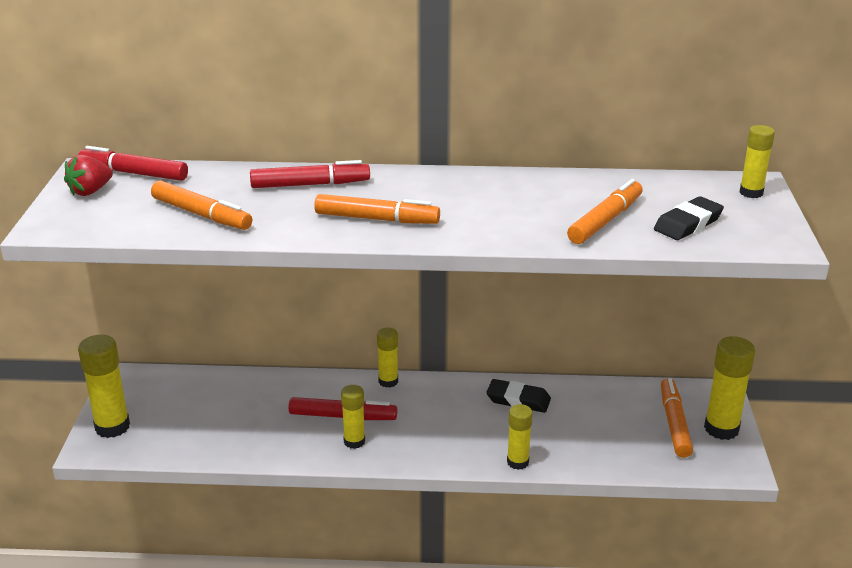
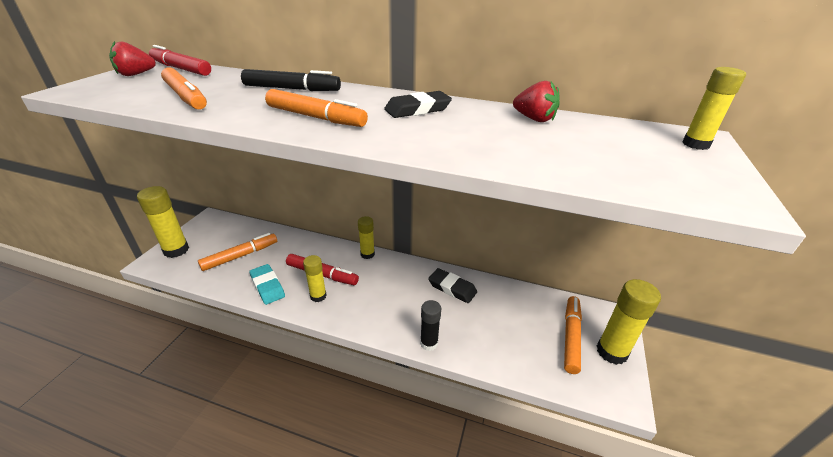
camera: 15 degrees right, 5 degrees up
red marker [250,160,370,188] -> black marker [241,69,341,91]
yellow glue stick [507,404,533,470] -> black glue stick [420,300,441,351]
orange marker [567,179,643,244] -> orange marker moved to [198,233,277,271]
black eraser [654,196,724,240] -> black eraser moved to [384,91,452,118]
none -> turquoise eraser [249,264,285,305]
none -> red strawberry [513,81,560,122]

